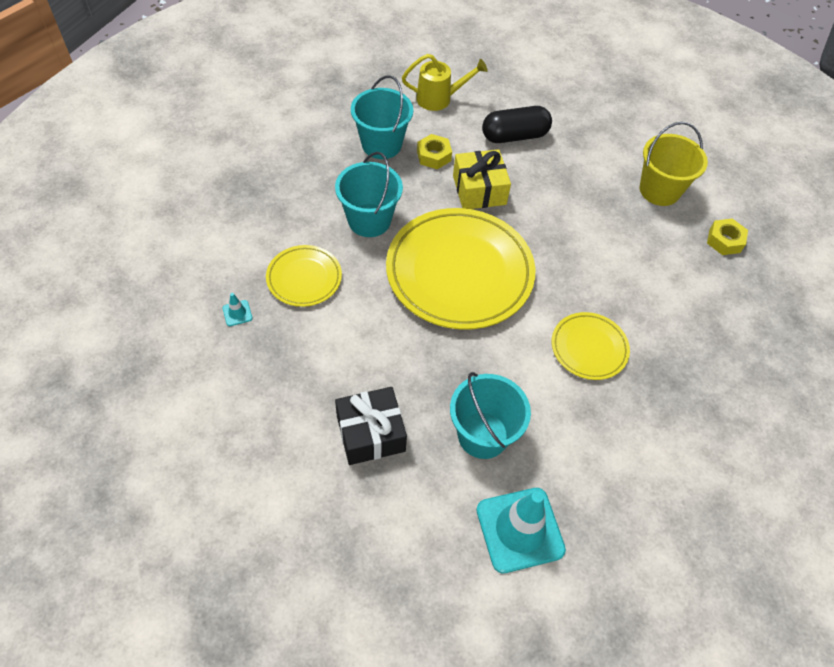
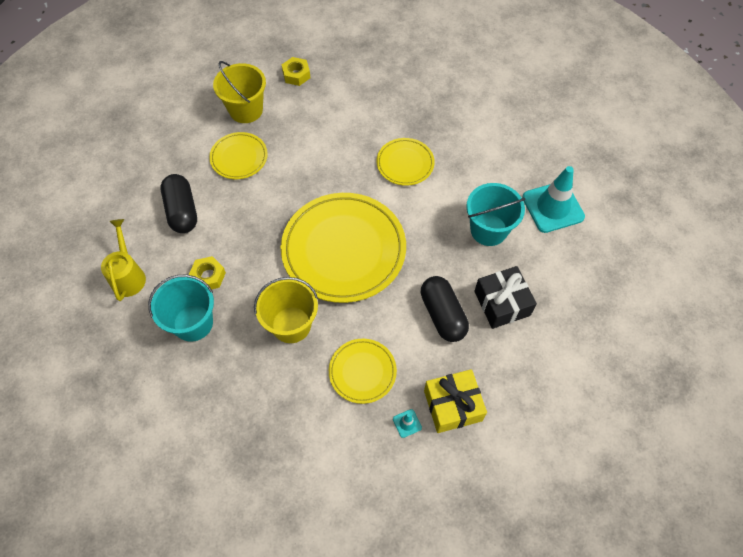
camera: 90 degrees left, 5 degrees up
turquoise bucket [335,152,403,237] -> yellow bucket [254,277,318,343]
yellow gift [453,149,511,209] -> yellow gift moved to [424,369,487,433]
none -> yellow plate [209,132,268,179]
none -> black capsule [421,276,469,342]

